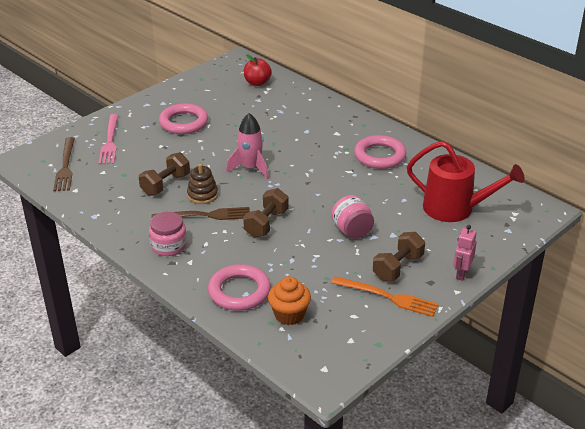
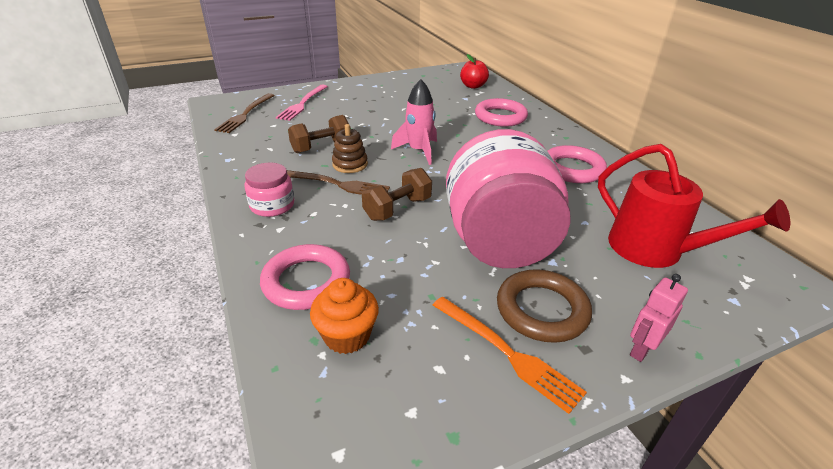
camera: 20 degrees right, 0 degrees up
pink ring [159,103,208,134] -> pink ring moved to [475,98,528,127]
pink jar [331,195,374,239] -> pink jar [446,129,571,268], size x2.19
brown dumbbell [373,232,425,281] -> brown ring [497,269,592,343]

